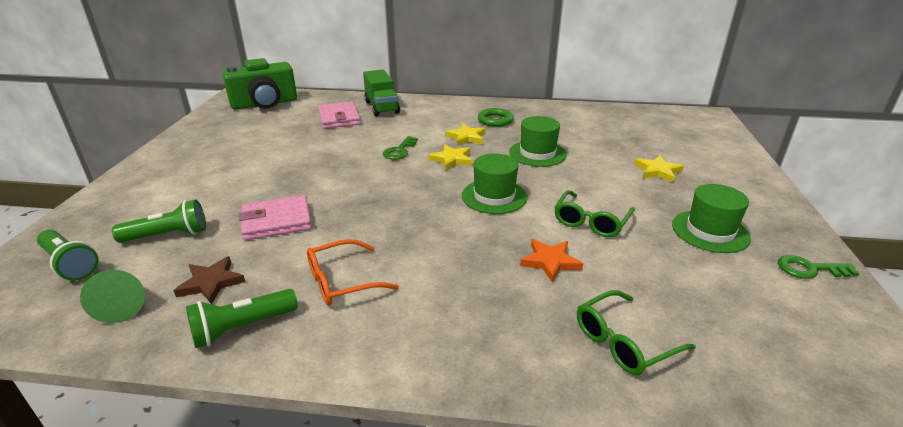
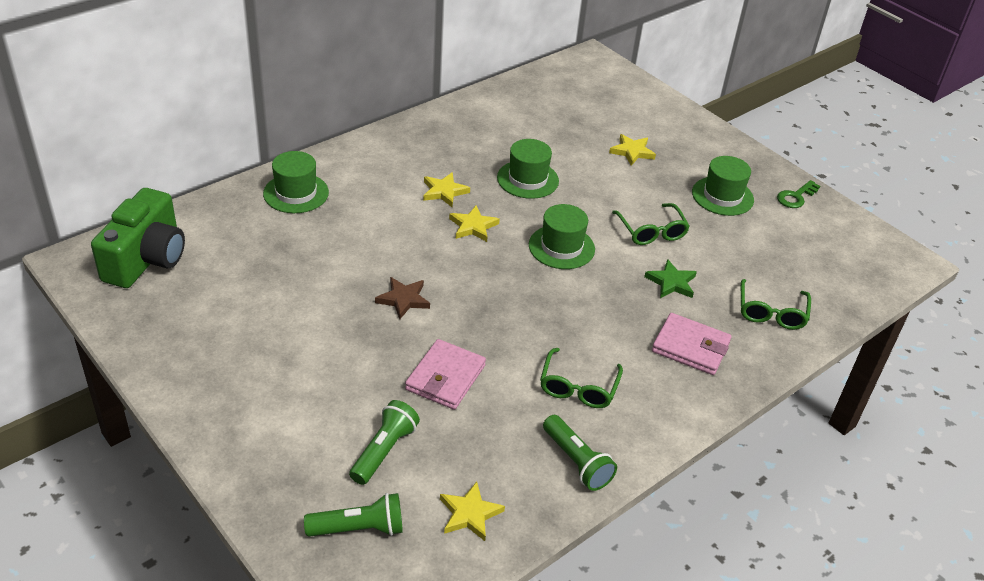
camera: 50 degrees left, 10 degrees up
green cone [80,270,145,323] -> yellow star [440,481,505,541]
brown star [173,256,245,304] -> brown star moved to [375,277,430,319]
green flashlight [186,289,298,348] -> green flashlight turned 45 degrees counterclockwise [543,415,617,491]
orange glasses [307,239,399,305] -> green glasses [540,348,623,408]
pink wallet [318,102,361,129] -> pink wallet moved to [652,313,732,375]
green truck [363,70,400,117] -> green hat [263,151,329,213]
green key [383,136,418,160] -> none
green ring [478,108,514,127] -> none
orange star [520,239,583,282] -> green star [644,259,697,298]

